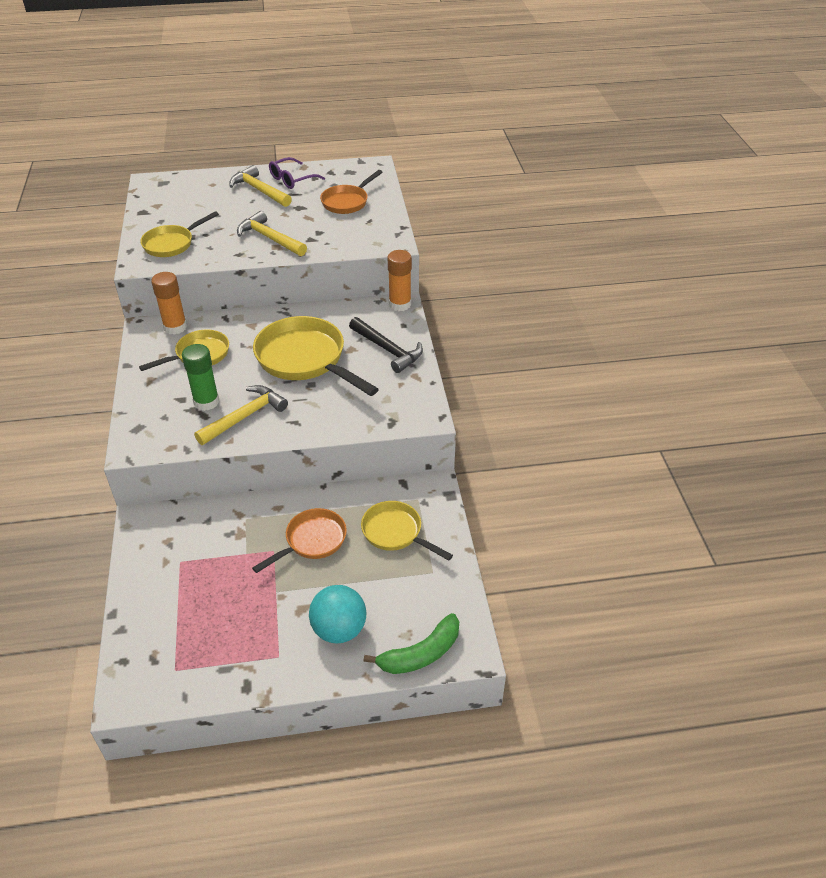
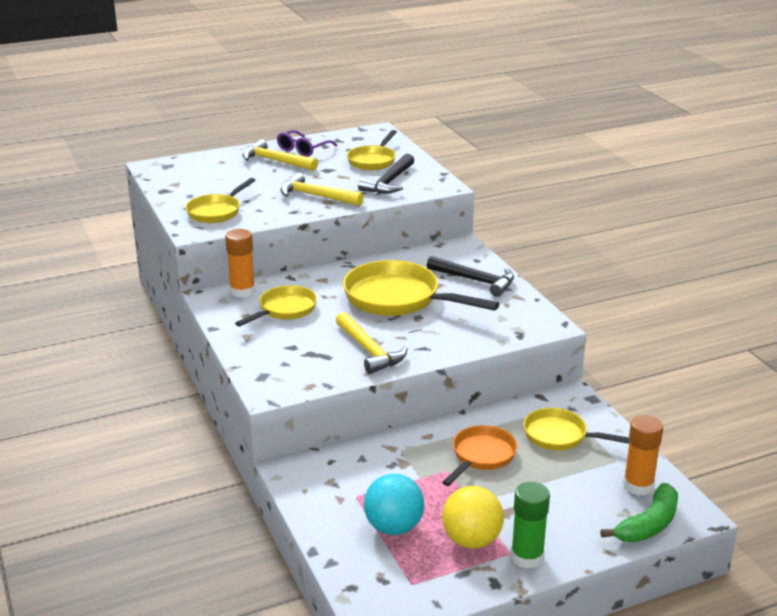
camera: 15 degrees left, 15 degrees down
green glue stick [182,344,219,411] -> green glue stick moved to [511,482,550,568]
yellow hammer [194,385,288,445] -> yellow hammer turned 120 degrees clockwise [336,312,408,374]
turquoise ball [309,585,366,644] -> turquoise ball moved to [364,474,424,535]
orange pan [320,170,383,214] -> yellow pan [347,130,397,170]
orange glue stick [388,250,412,311] -> orange glue stick moved to [623,415,663,496]
none -> black hammer [358,154,414,194]
none -> yellow ball [442,486,504,549]

